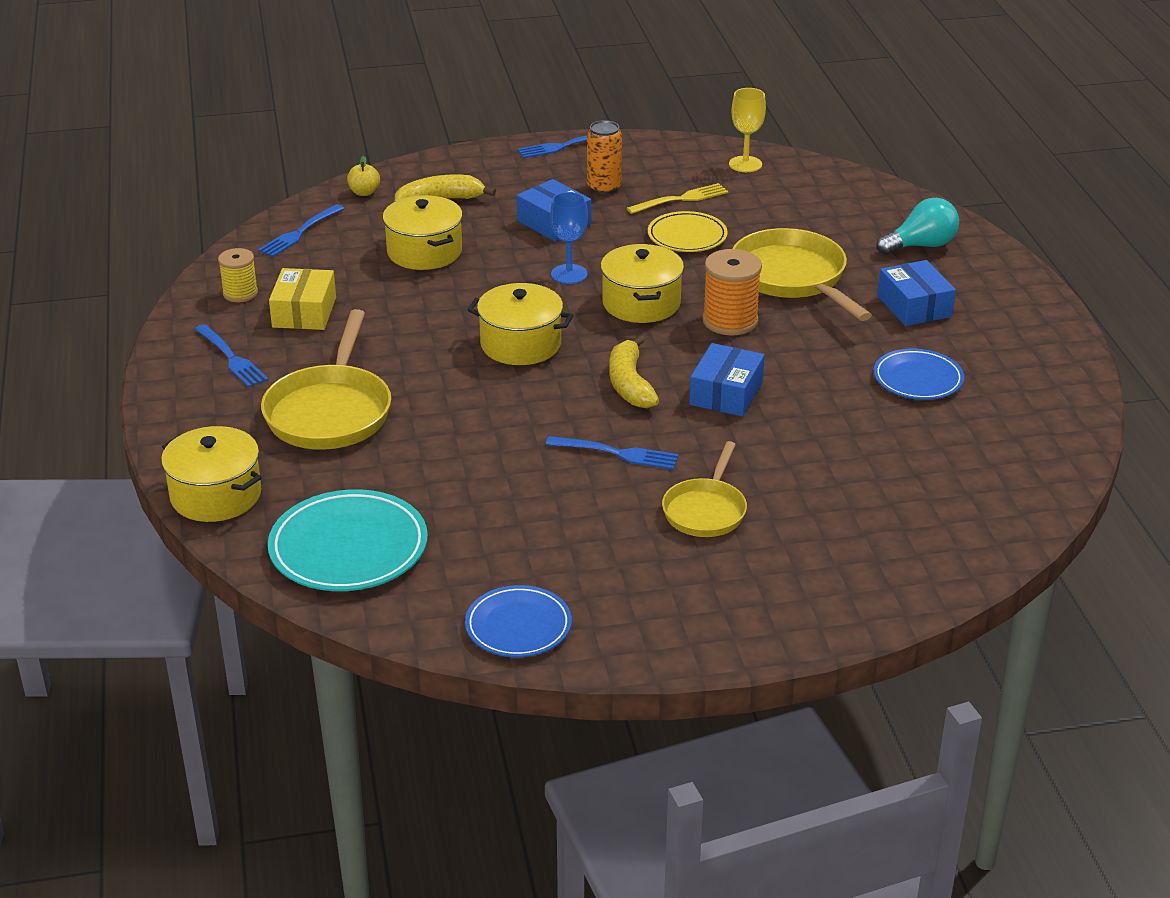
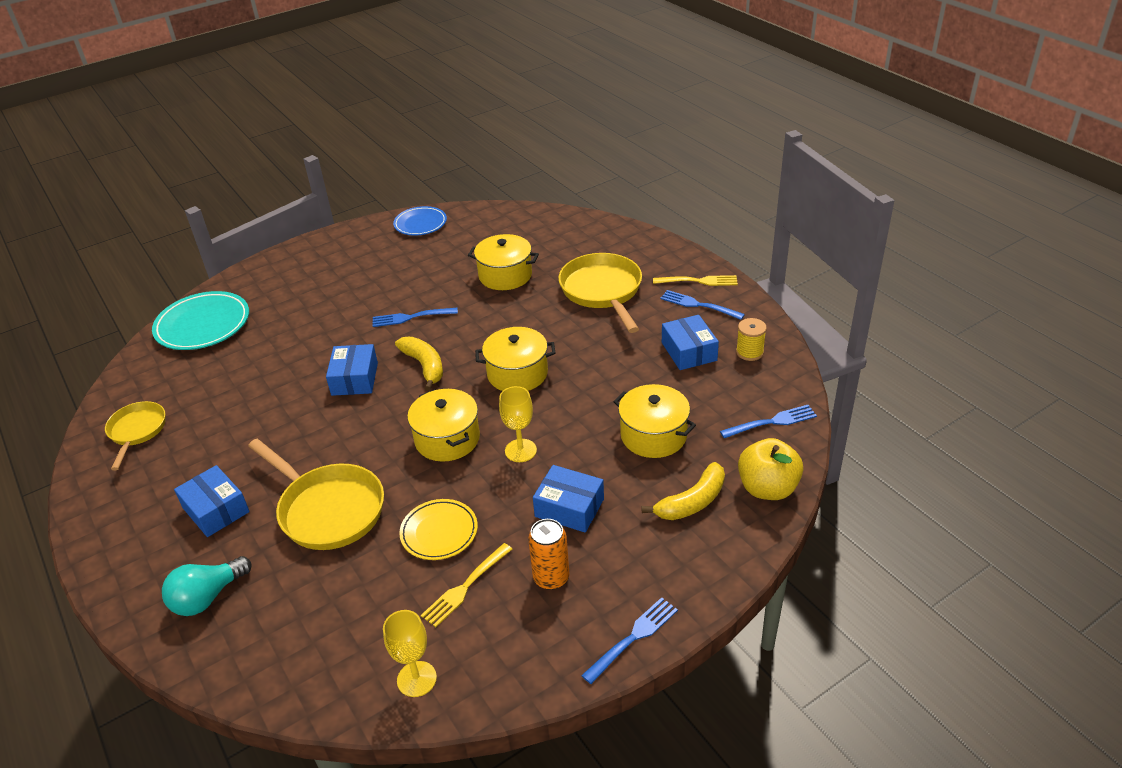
camera: 160 degrees right, 5 degrees up
yellow pot [161,426,262,522] -> yellow pot moved to [468,234,539,290]
blue fork [258,204,344,257] -> blue fork turned 60 degrees clockwise [720,405,817,438]
turquoise plate [268,489,428,591] -> turquoise plate moved to [152,291,249,350]
yellow box [269,268,336,330] -> blue box [662,315,719,370]
yellow apple [347,156,380,196] -> yellow apple [738,438,803,500], size x1.93
blue goblet [550,192,588,284] -> yellow goblet [499,386,537,462]
yellow pan [662,441,747,537] -> yellow pan moved to [105,401,165,471]
orange spool [702,249,762,336] -> none
blue plate [874,349,964,400] -> none
none -> yellow fork [653,275,738,286]

